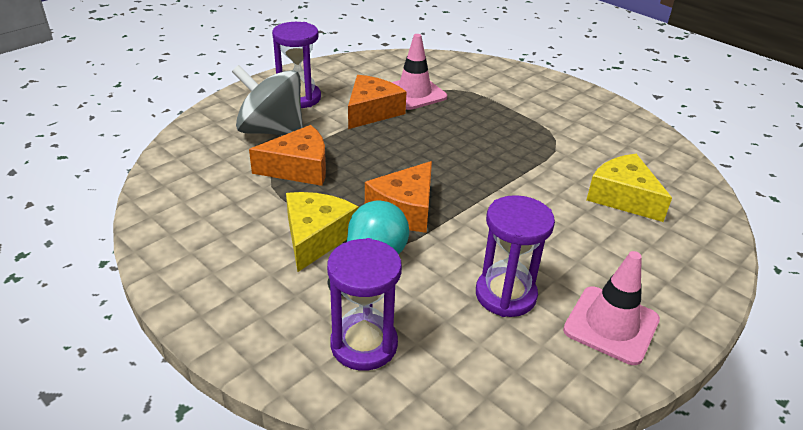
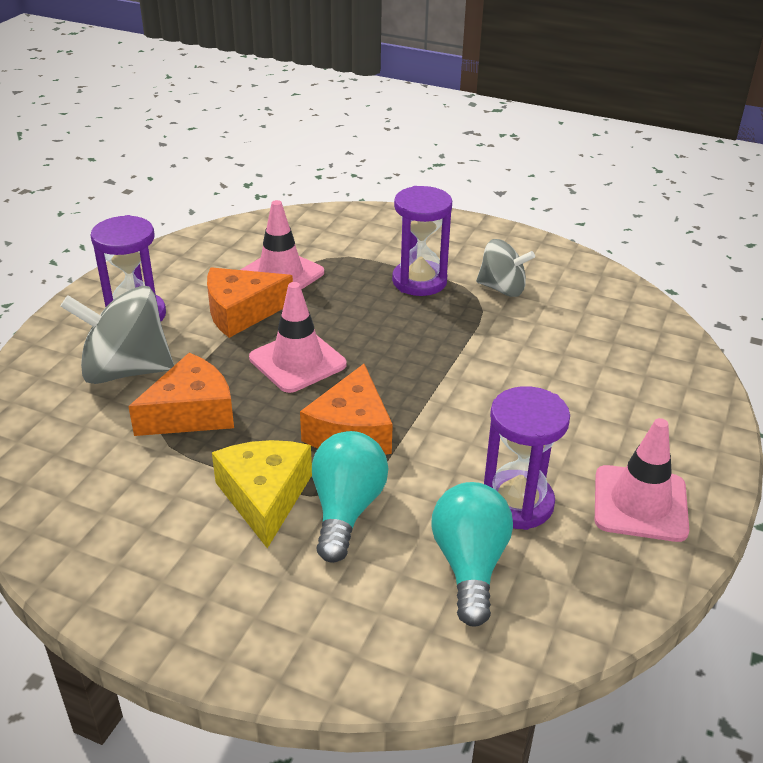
camera: 20 degrees left, 0 degrees up
purple hourglass [327,238,402,371] -> purple hourglass moved to [392,186,452,296]
orange cheese [348,75,406,129] -> orange cheese turned 120 degrees counterclockwise [207,267,293,338]
yellow cheese [586,154,672,222] -> none
none -> pink traffic cone [249,282,347,393]
none -> turquoise light bulb [431,482,513,627]
none -> grey spinning top [476,239,535,297]

